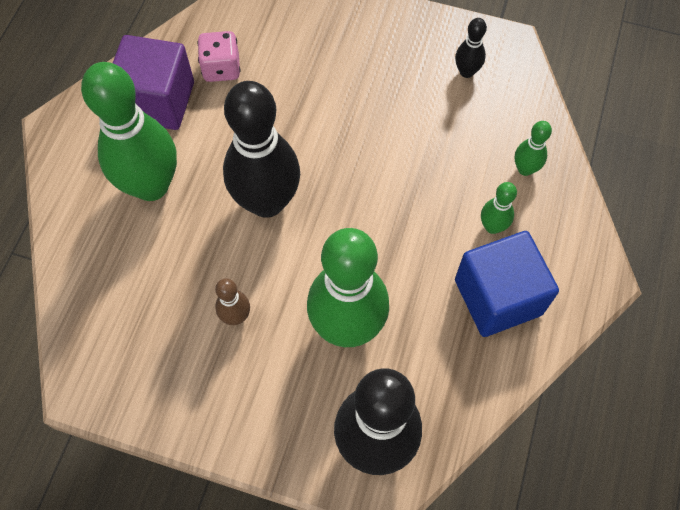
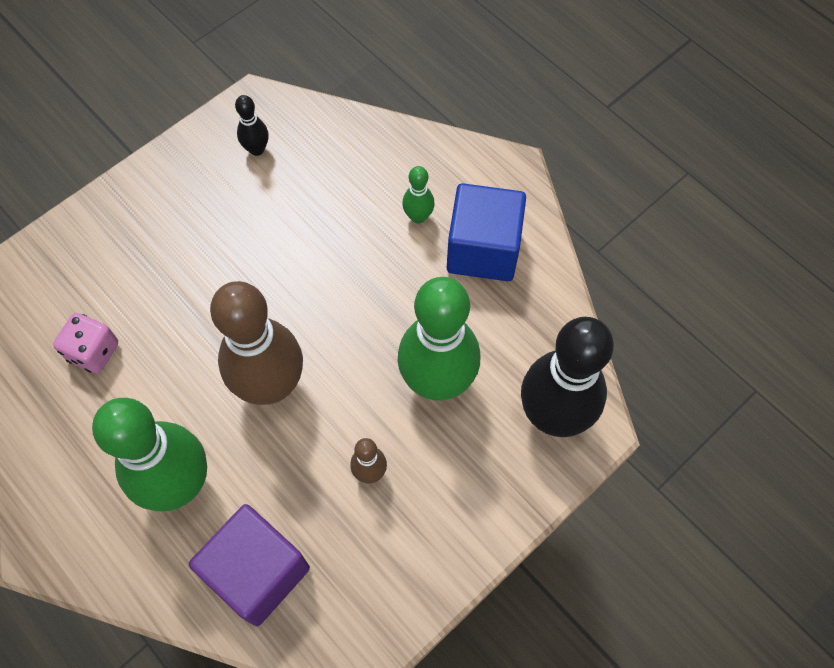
camera: 60 degrees left, 0 degrees up
purple cube [113,35,194,130] -> purple cube moved to [189,504,310,626]
black bowling pin [223,81,300,218] -> brown bowling pin [210,281,303,405]
green bowling pin [515,121,552,176] -> none

